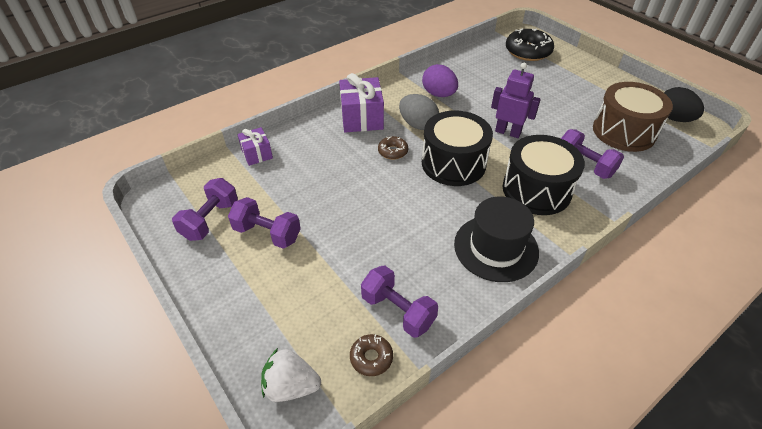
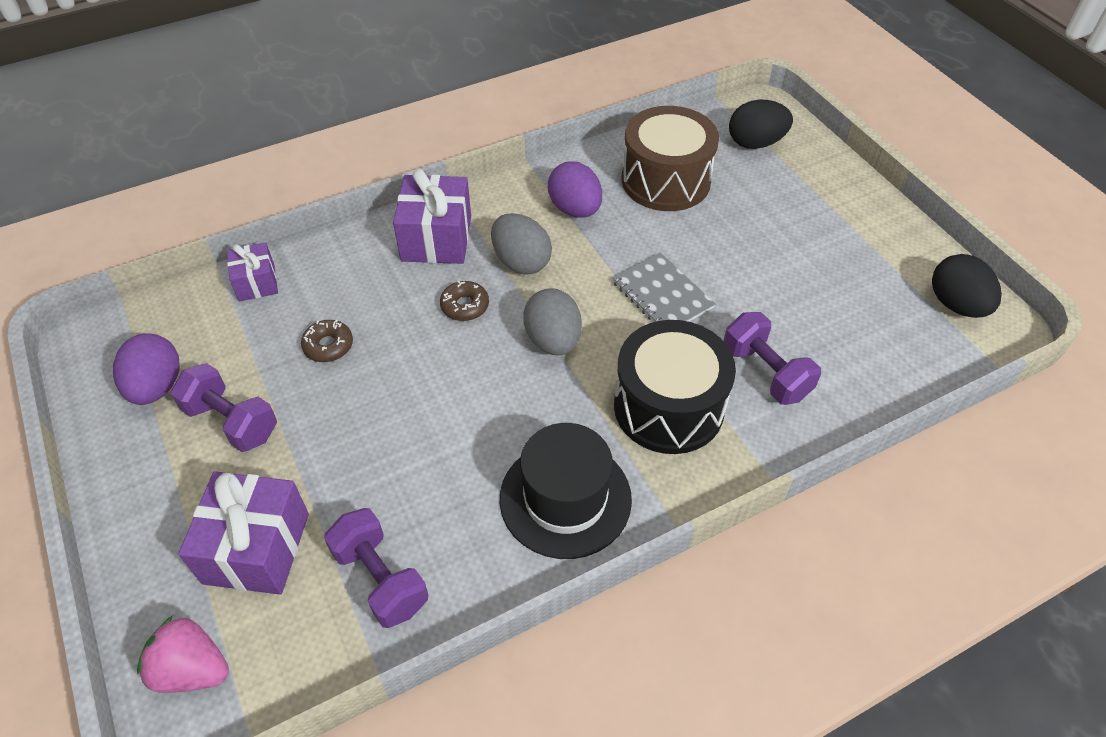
camera: 10 degrees right, 5 degrees up
purple dumbbell [172,178,238,241] -> purple egg [113,333,180,405]
white strawberry [261,348,321,402] -> pink strawberry [137,615,229,693]
brown donut [350,334,393,376] -> brown donut moved to [301,320,353,362]
black drum [422,111,493,186] -> grey egg [523,288,582,355]
purple robot [491,63,541,138] -> grey notebook [612,252,715,322]
black donut [506,29,554,61] -> black egg [729,100,793,149]
brown drum [593,82,673,152] -> brown drum moved to [622,106,719,211]
none -> purple gift [178,471,309,595]

